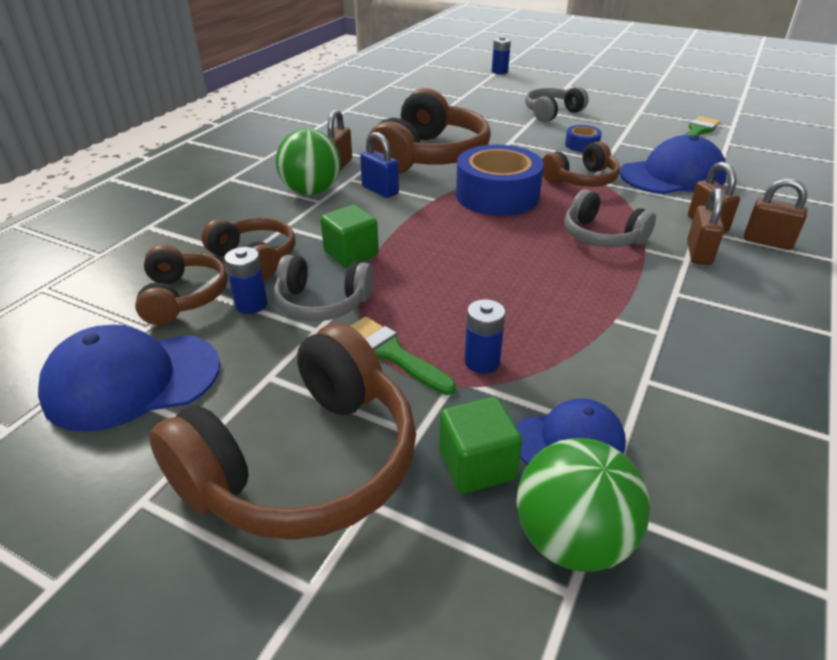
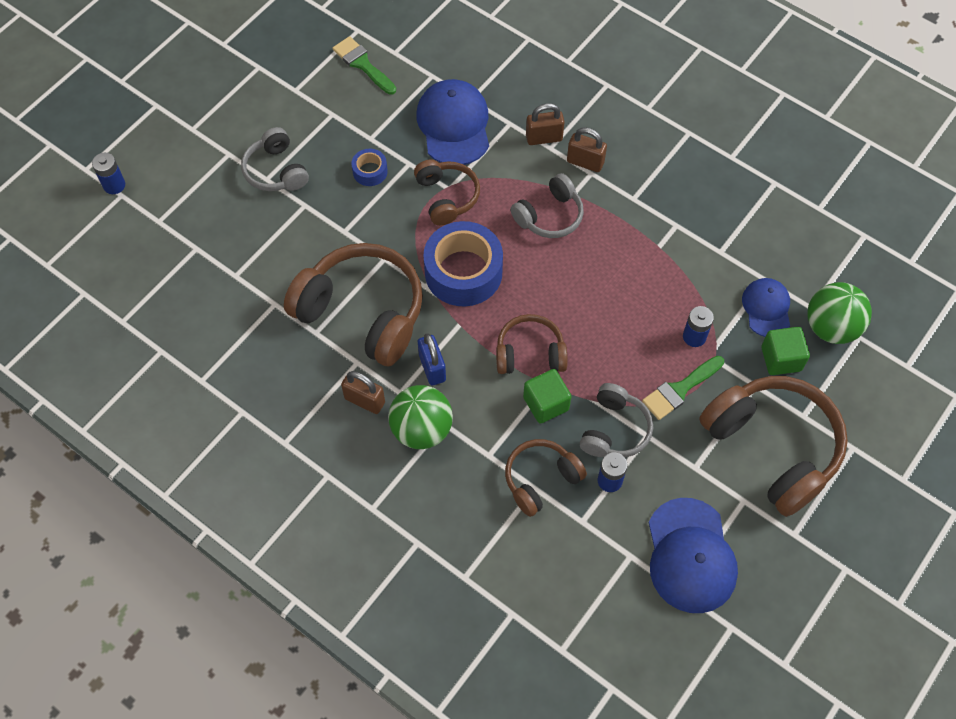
camera: 80 degrees left, 25 degrees up
brown headphones [135,245,228,325] -> brown headphones moved to [496,314,567,374]
blue padlock [360,132,399,198] -> blue padlock turned 75 degrees counterclockwise [418,333,446,385]
brown padlock [744,178,808,250] -> none

